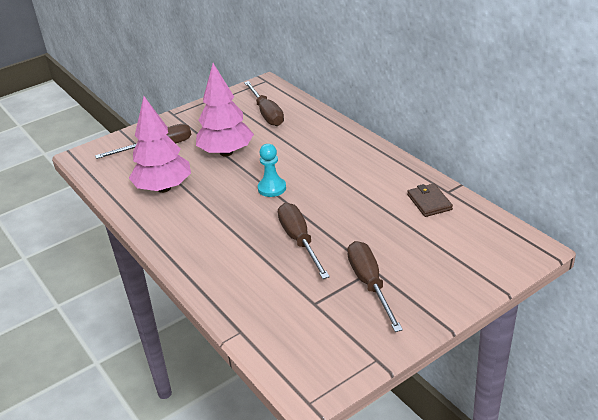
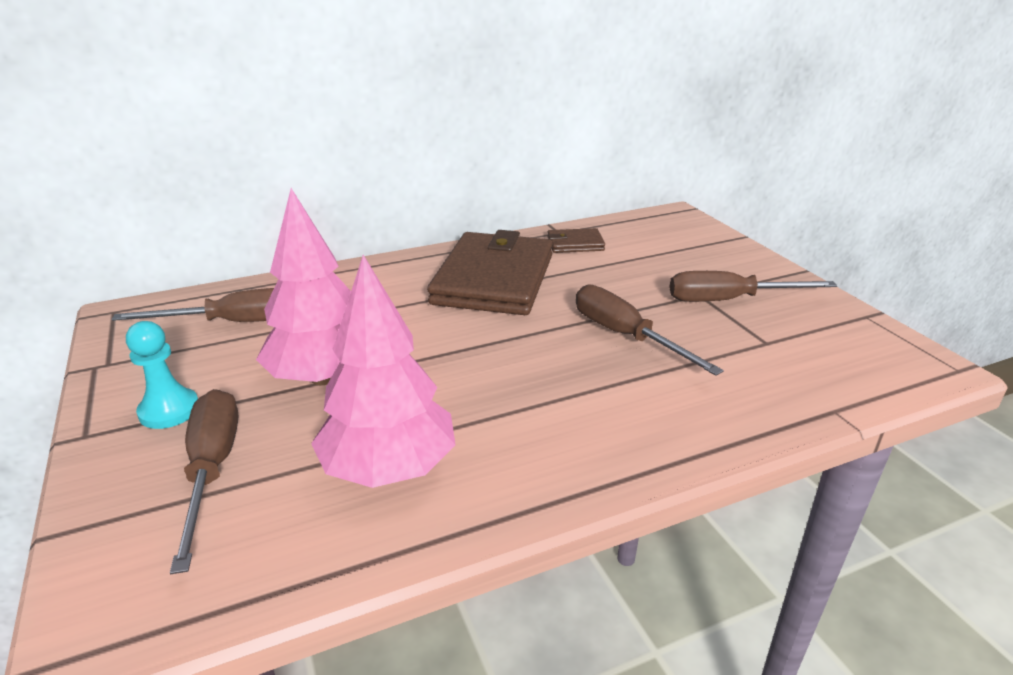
camera: 80 degrees left, 5 degrees down
turquoise pawn [258,144,286,197] -> turquoise pawn moved to [126,321,198,429]
brown screwdriver [278,203,330,279] -> brown screwdriver turned 60 degrees clockwise [576,284,724,376]
none -> brown wallet [427,230,553,315]

